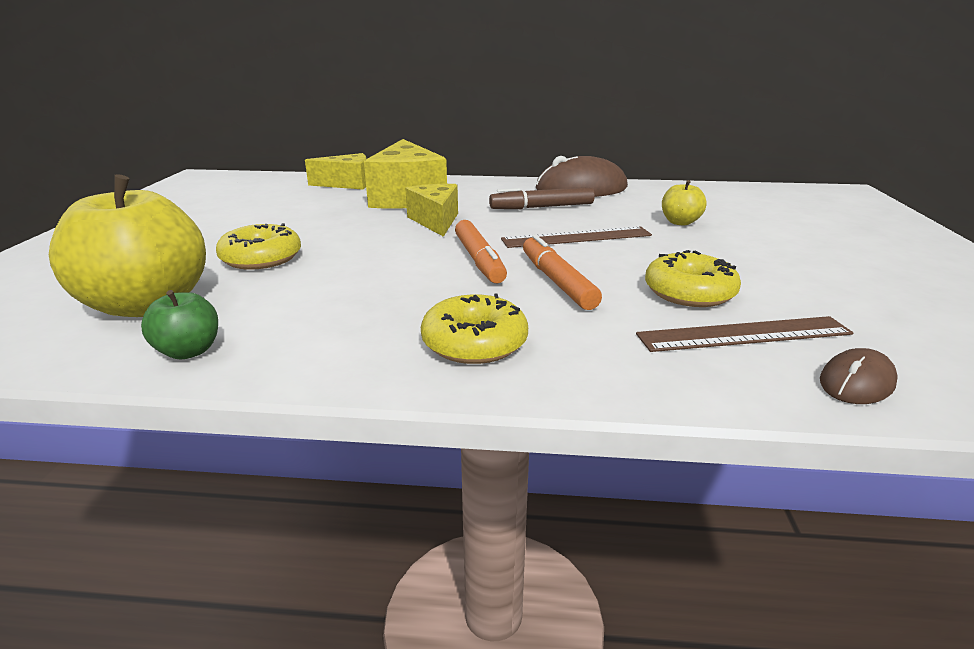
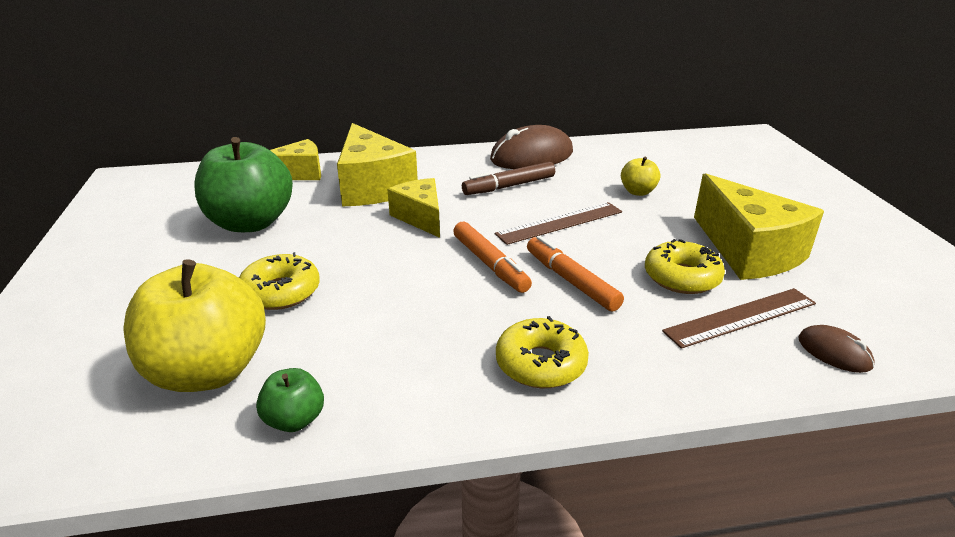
camera: 15 degrees left, 5 degrees up
brown mouse [820,348,898,404] -> brown mouse turned 75 degrees counterclockwise [798,325,875,373]
none -> green apple [194,137,293,232]
none -> yellow cheese [694,173,824,280]

